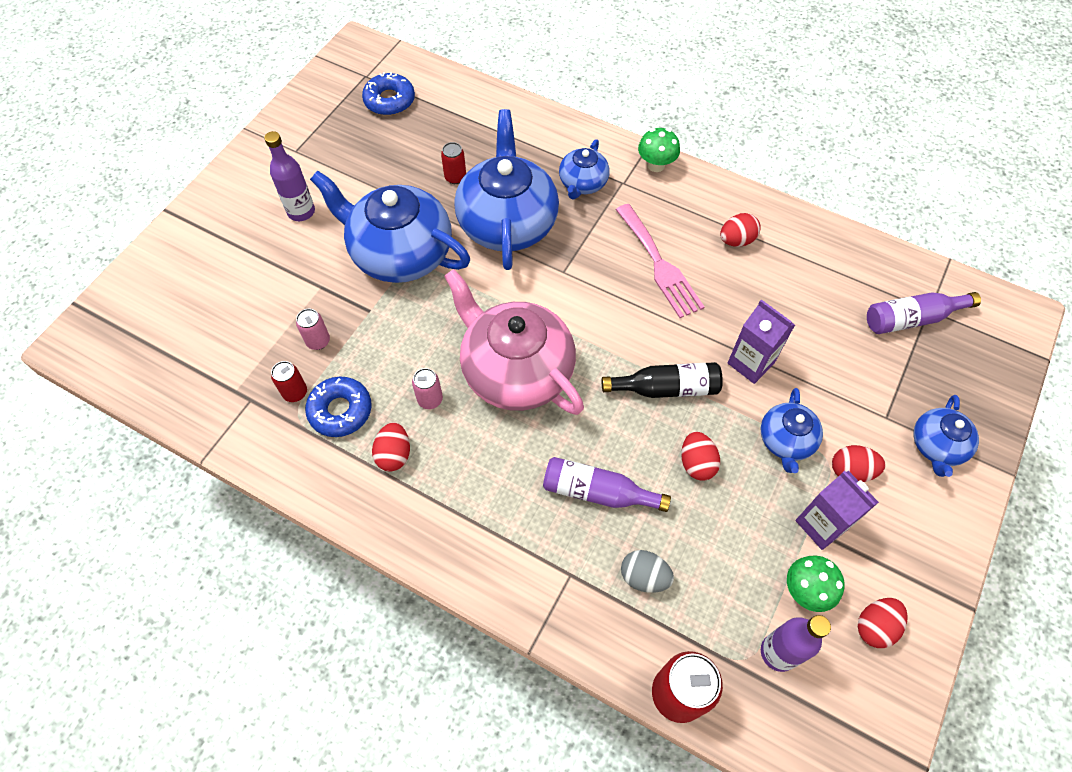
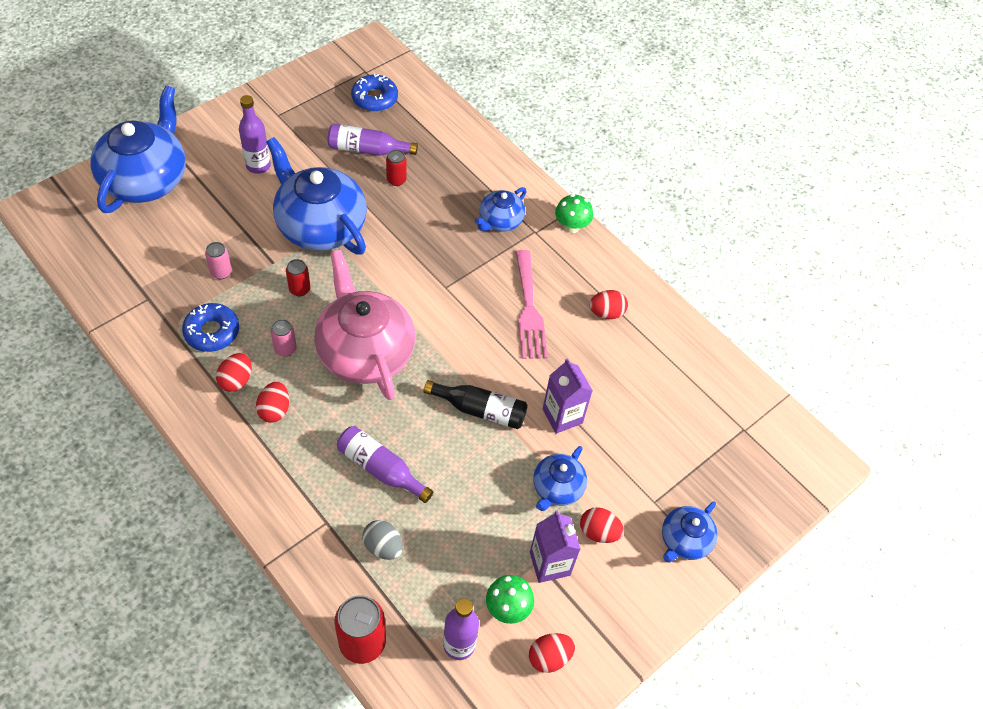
camera: 15 degrees right, 5 degrees down
red can [271,361,307,402] -> red can moved to [286,259,310,296]
blue teapot [454,109,559,270] -> blue teapot moved to [90,85,186,213]
red egg [681,432,720,481] -> red egg moved to [256,382,289,423]
purple bottle [867,292,981,334] -> purple bottle moved to [328,124,418,156]

